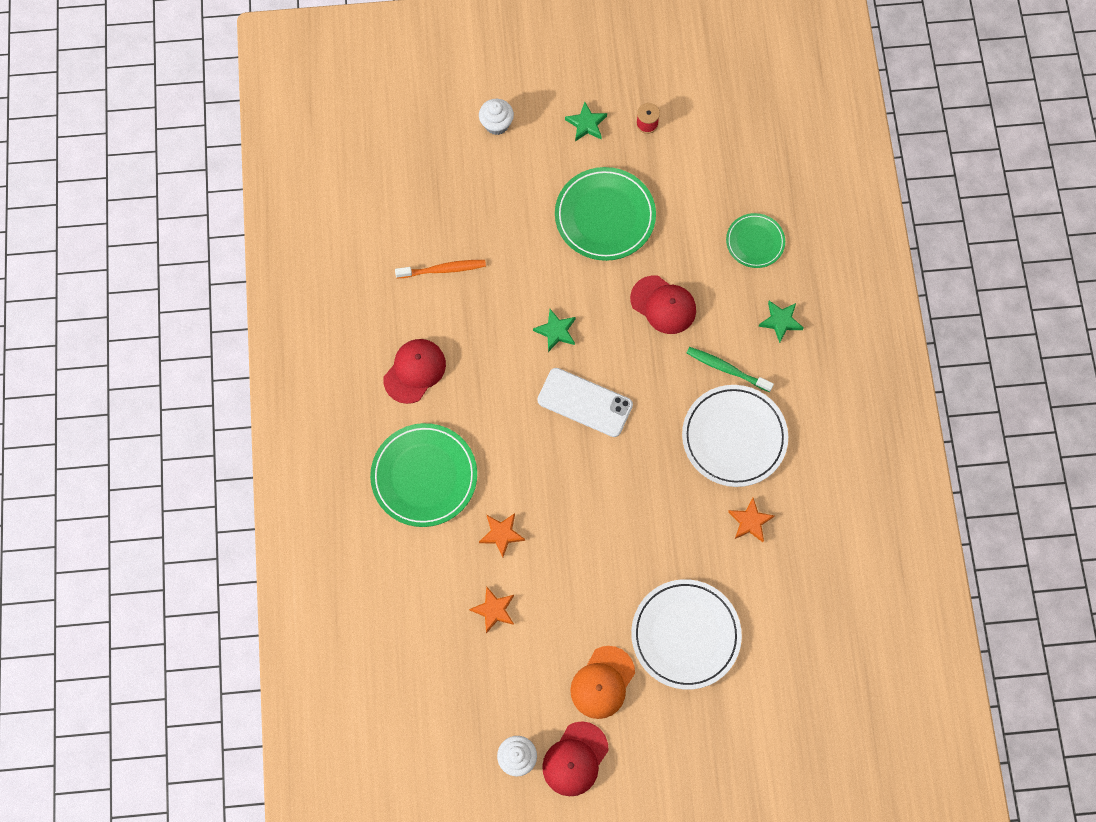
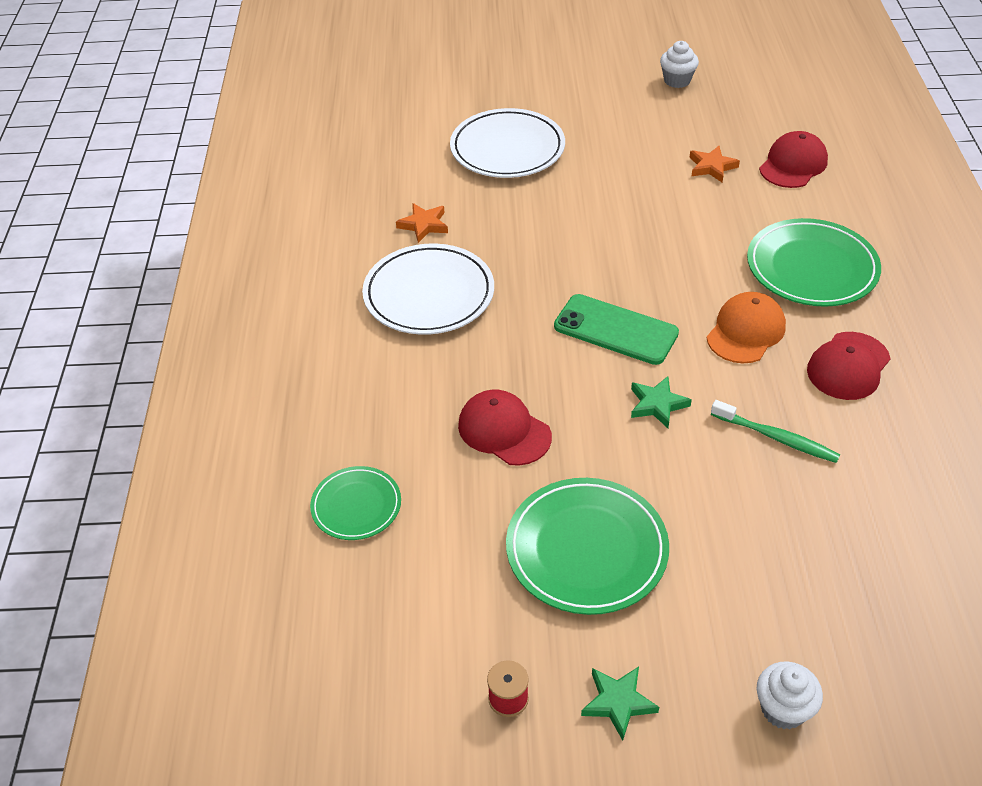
camera: 175 degrees left, 25 degrees down
orange toothbrush [395,260,486,278] -> none
orange star [479,513,525,557] -> none
white phone [537,368,633,437] -> green phone [554,294,679,365]
red cap [542,721,609,796] -> red cap moved to [759,131,828,188]
orange cap [570,646,635,719] -> orange cap moved to [707,292,786,363]
green toothbrush [687,347,774,392] -> green toothbrush moved to [711,400,840,463]
green star [758,301,803,343] -> none

